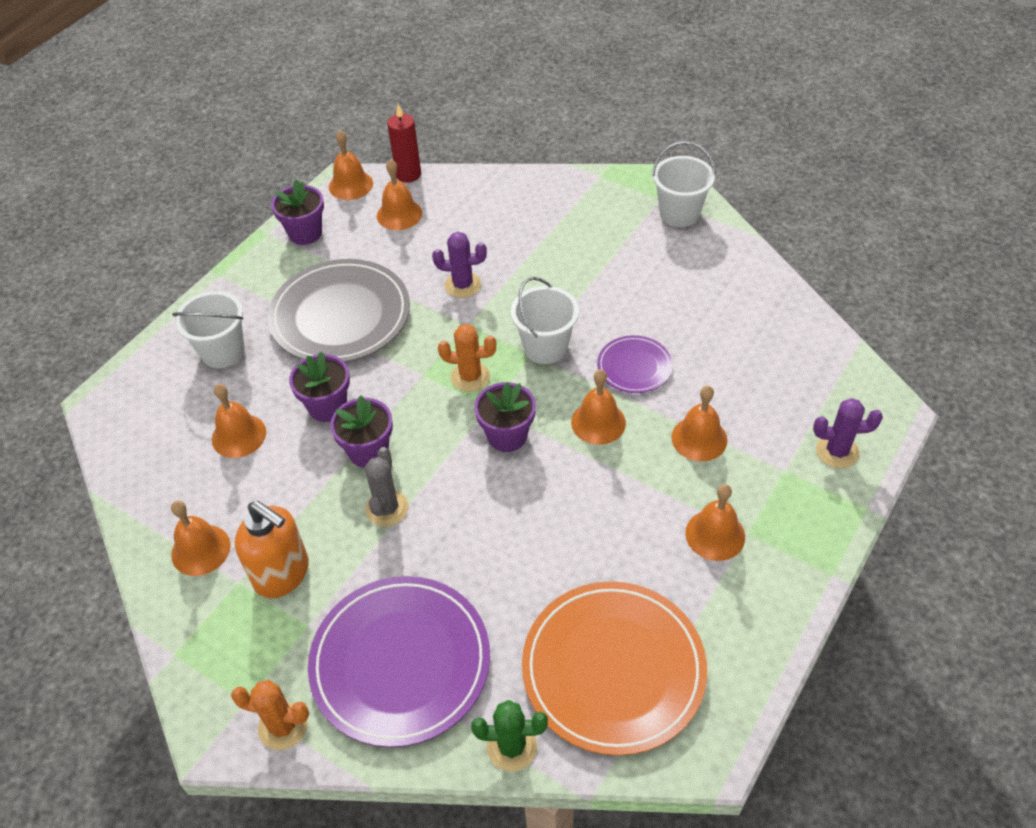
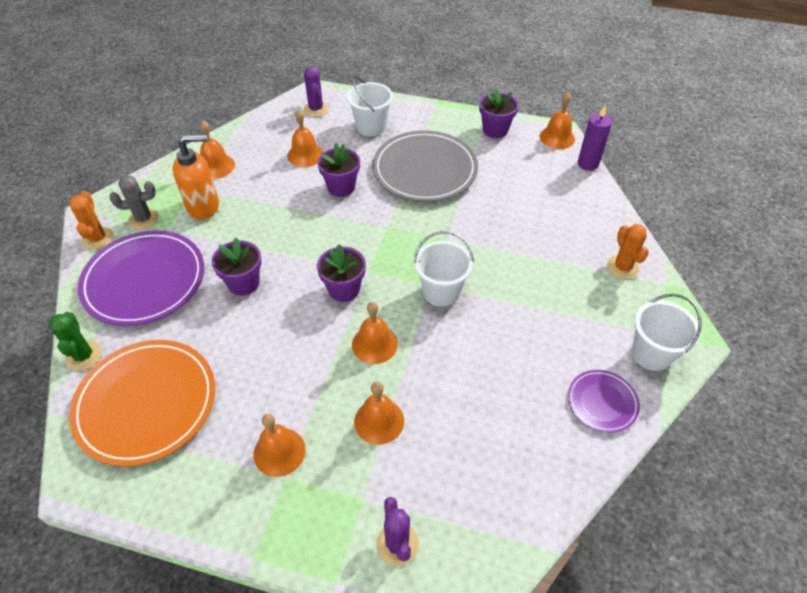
camera: 70 degrees right, 0 degrees up
orange soap dispenser [235,501,309,598] -> orange soap dispenser turned 120 degrees counterclockwise [173,134,219,219]
purple flower pot [330,395,393,468] -> purple flower pot moved to [211,238,262,296]
grey cactus [365,447,409,526] -> grey cactus moved to [109,175,159,229]
orange bell [377,159,422,230] -> none
red candle [387,104,421,182] -> purple candle [578,106,612,171]
purple cactus [432,232,487,298] -> purple cactus moved to [303,66,329,117]
orange cactus [438,324,496,392] -> orange cactus moved to [607,224,649,279]
purple plate [597,335,673,393] -> purple plate moved to [568,370,640,433]

